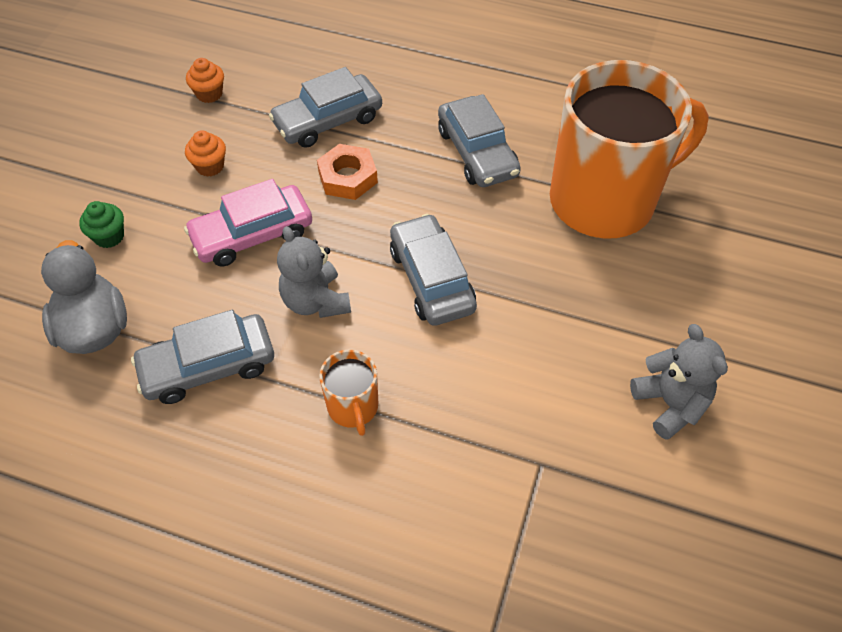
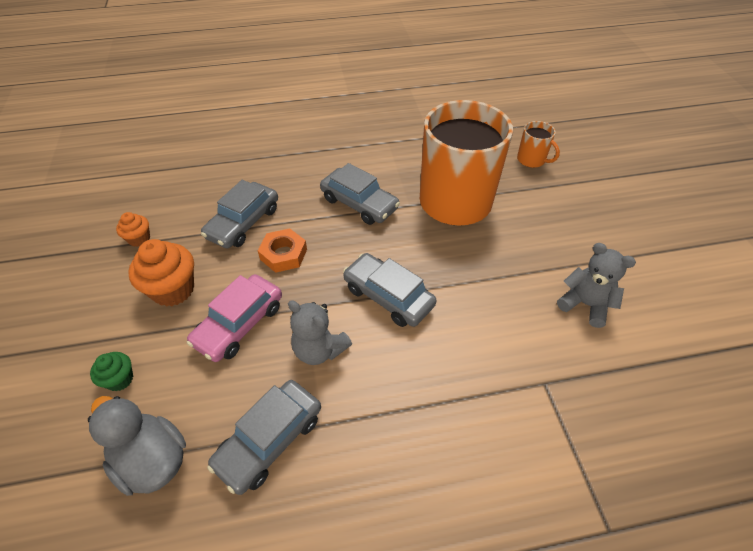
camera: 30 degrees left, 5 degrees down
orange cupcake [185,130,226,177] -> orange cupcake [128,239,194,307], size x1.81
orange mug [319,350,378,436] -> orange mug moved to [517,121,560,168]

